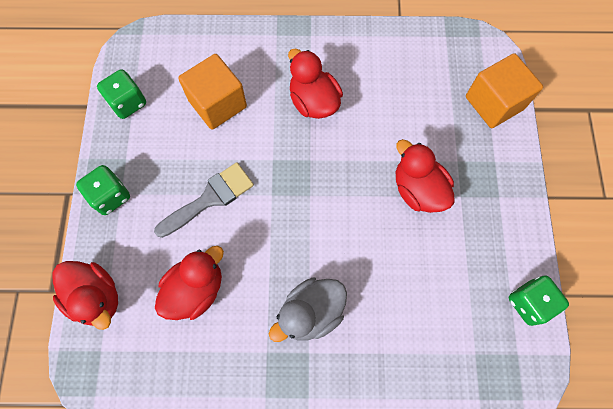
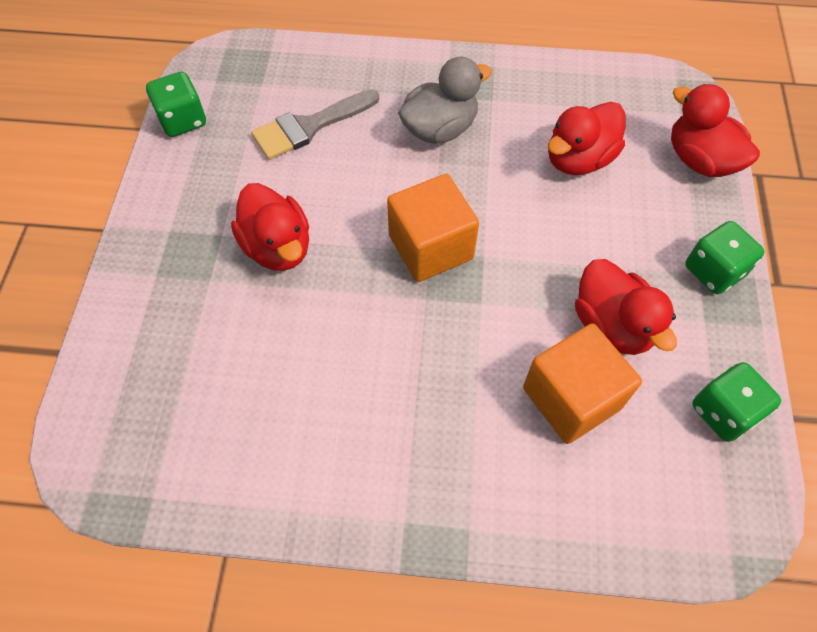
camera: 175 degrees left, 10 degrees down
grey brush [154,162,254,238] -> grey brush moved to [251,89,379,160]
red duck [288,48,343,119] -> red duck moved to [575,259,677,355]
orange cube [466,53,543,128] -> orange cube moved to [387,174,479,282]

